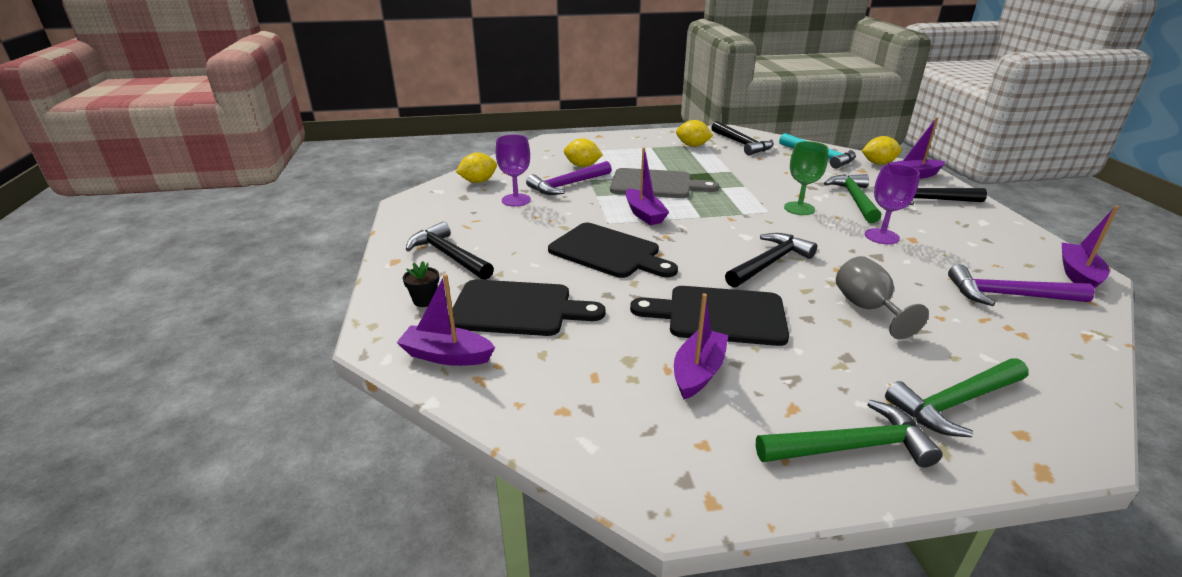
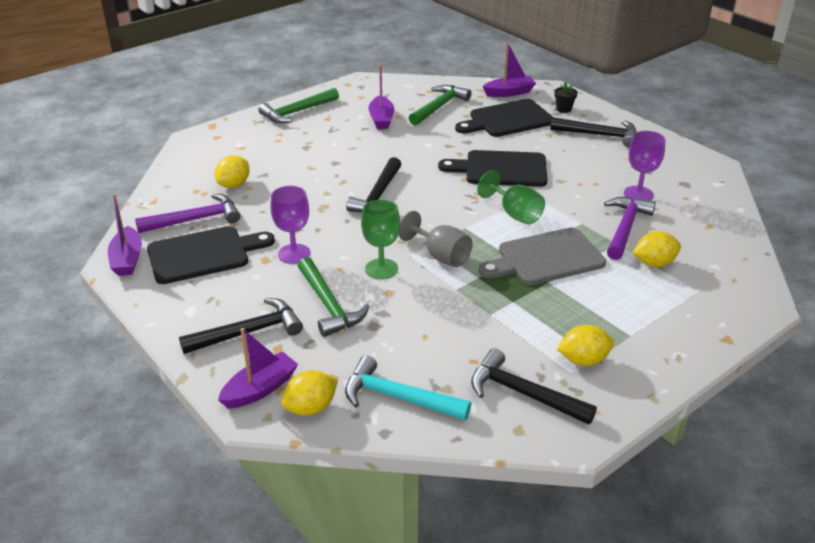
camera: 150 degrees right, 5 degrees up
yellow lemon [456,153,497,183] -> yellow lemon moved to [215,155,250,188]
purple boat [626,148,669,225] -> green goblet [477,170,545,224]
black cutting board [630,286,789,346] -> black cutting board moved to [147,226,275,284]
grey goblet [836,256,929,339] -> grey goblet moved to [399,211,472,267]
green hammer [885,358,1029,437] -> green hammer moved to [409,85,472,126]

